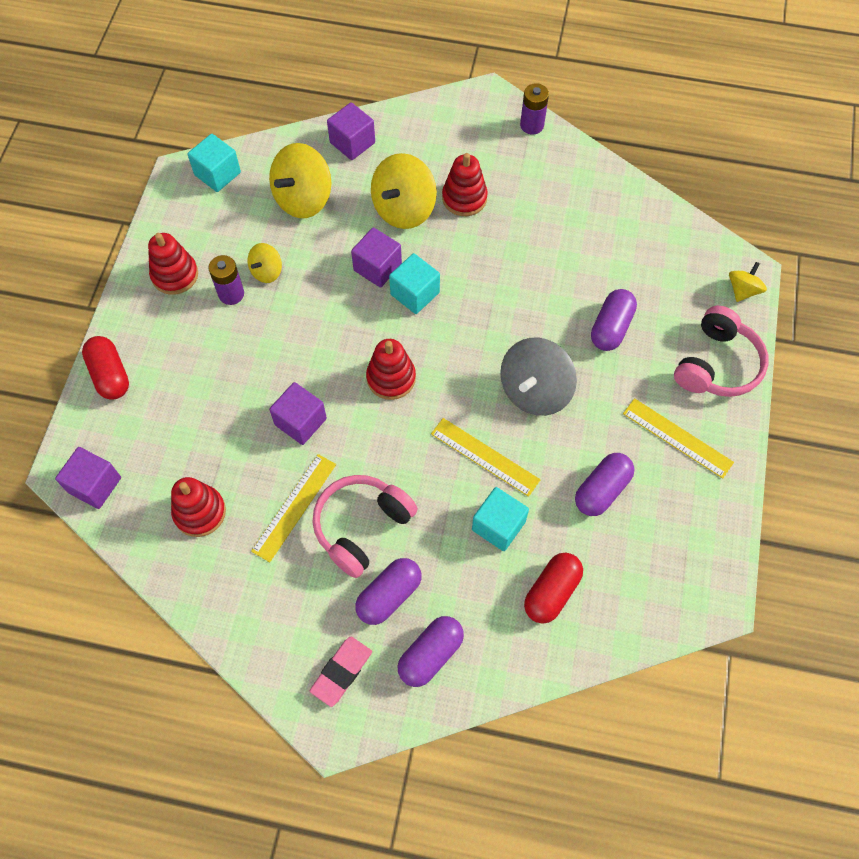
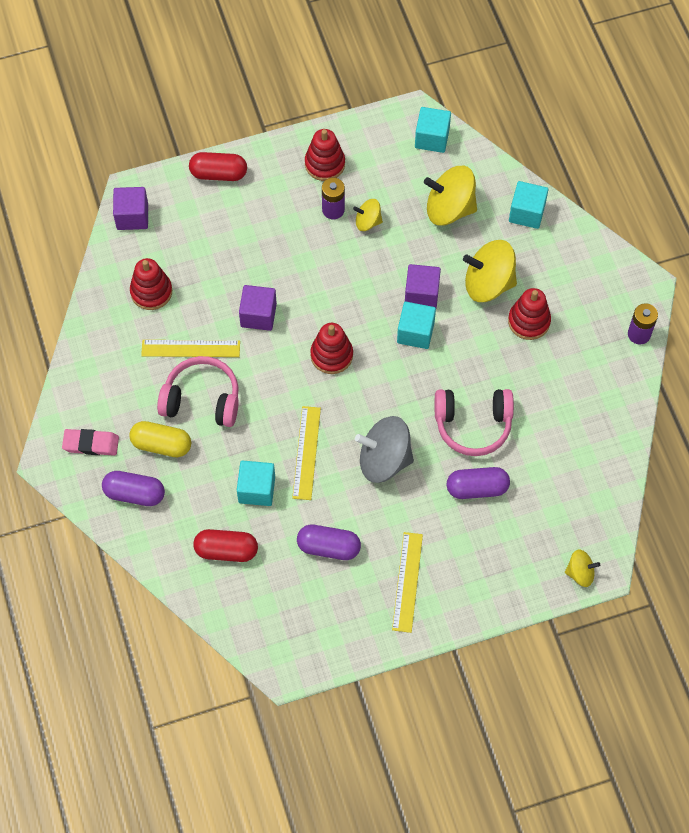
camera: 60 degrees right, 0 degrees up
red capsule [82,336,129,400] -> red capsule turned 60 degrees clockwise [189,152,247,181]
purple cube [327,102,375,160] -> turquoise cube [509,181,548,229]
purple capsule [355,558,422,625] -> yellow capsule [129,421,191,457]
pink headphones [674,306,769,397] -> pink headphones moved to [434,389,514,456]

